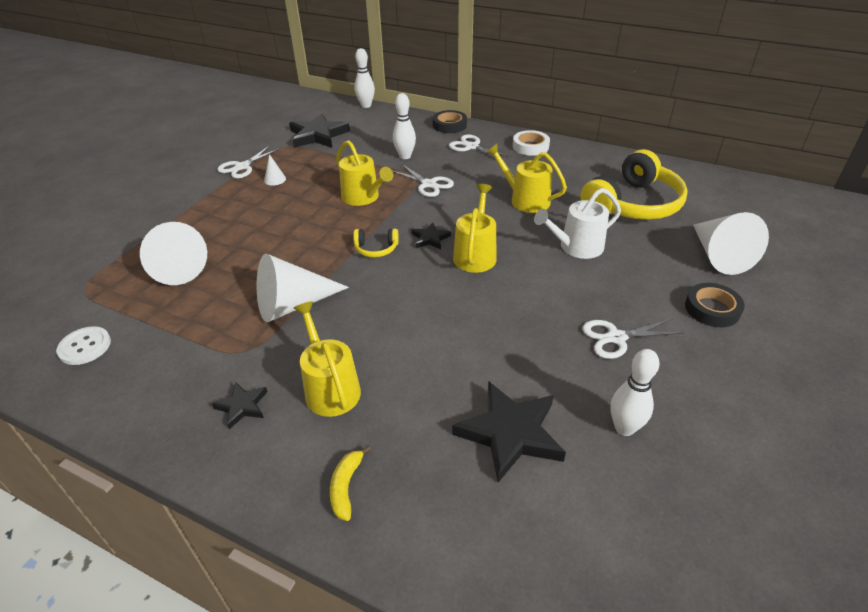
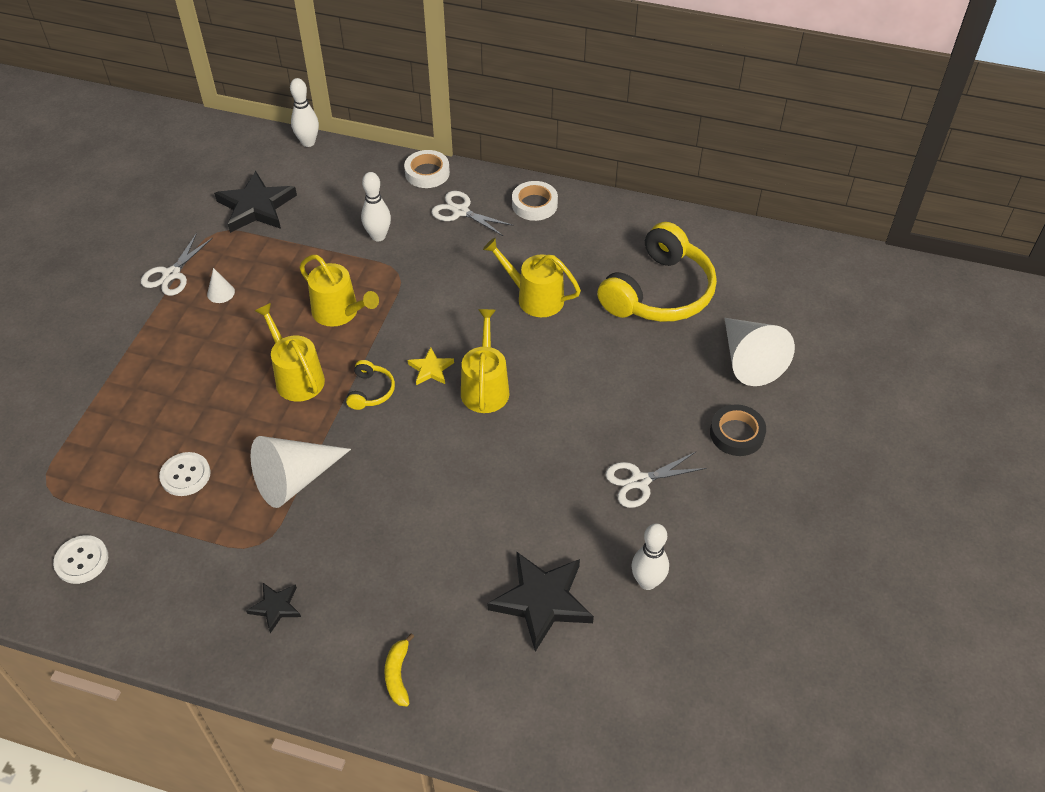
camera: 10 degrees left, 10 degrees up
white cone [140,222,207,285] -> none
yellow watering can [294,301,361,417] -> yellow watering can moved to [255,303,325,402]
yellow headphones [353,229,399,257] -> yellow headphones turned 75 degrees counterclockwise [346,360,395,410]
white scissors [393,164,454,197] -> none
black star [411,222,451,250] -> yellow star [408,347,454,385]
black tape [433,110,467,133] -> white tape [404,150,450,188]
white watering can [534,188,621,259] -> none
none -> white button [159,452,210,496]

